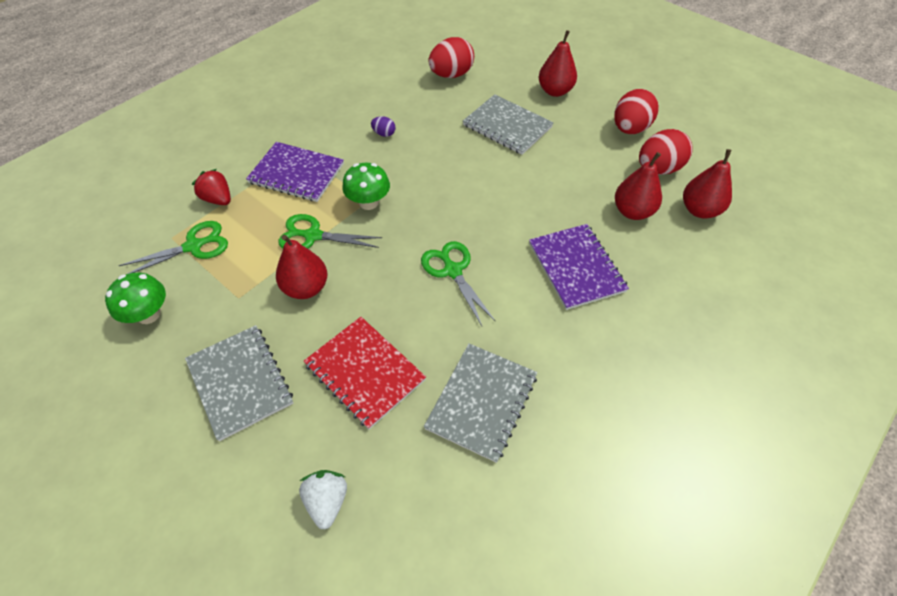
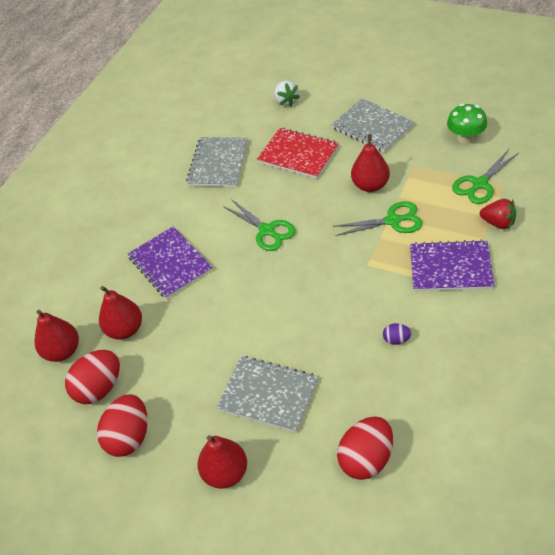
camera: 170 degrees right, 5 degrees down
green mushroom [342,163,390,210] -> none

